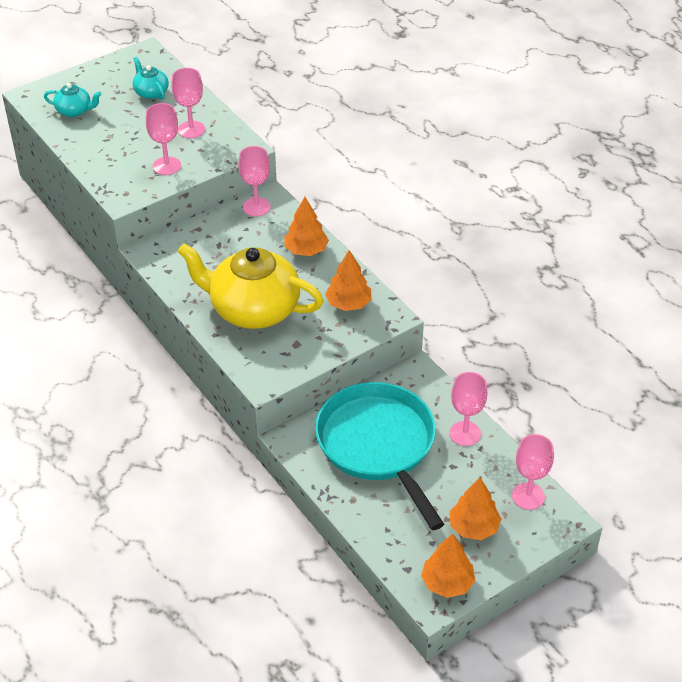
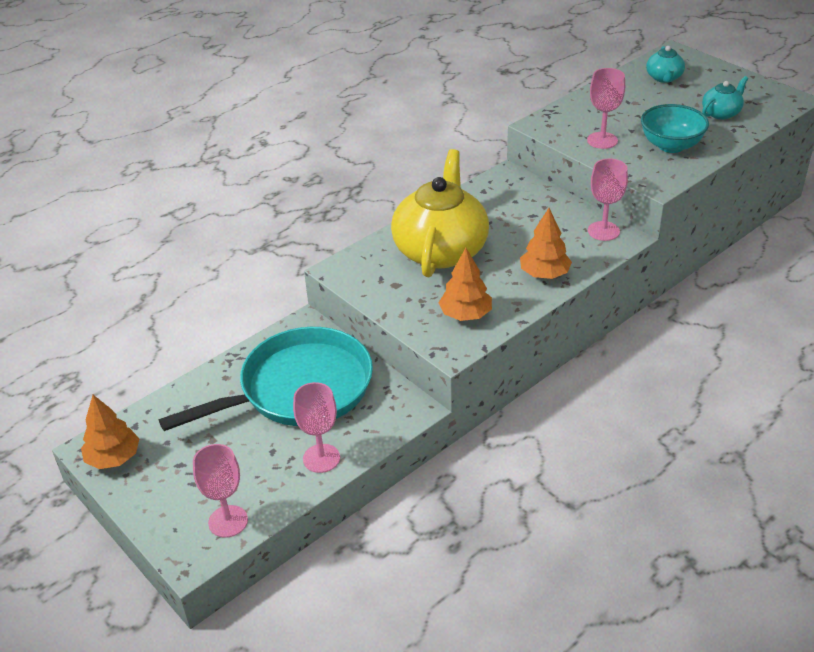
camera: 85 degrees right, 5 degrees down
pink goblet [171,68,205,138] -> turquoise bowl [641,104,709,153]
orange tree [450,477,501,540] -> none

